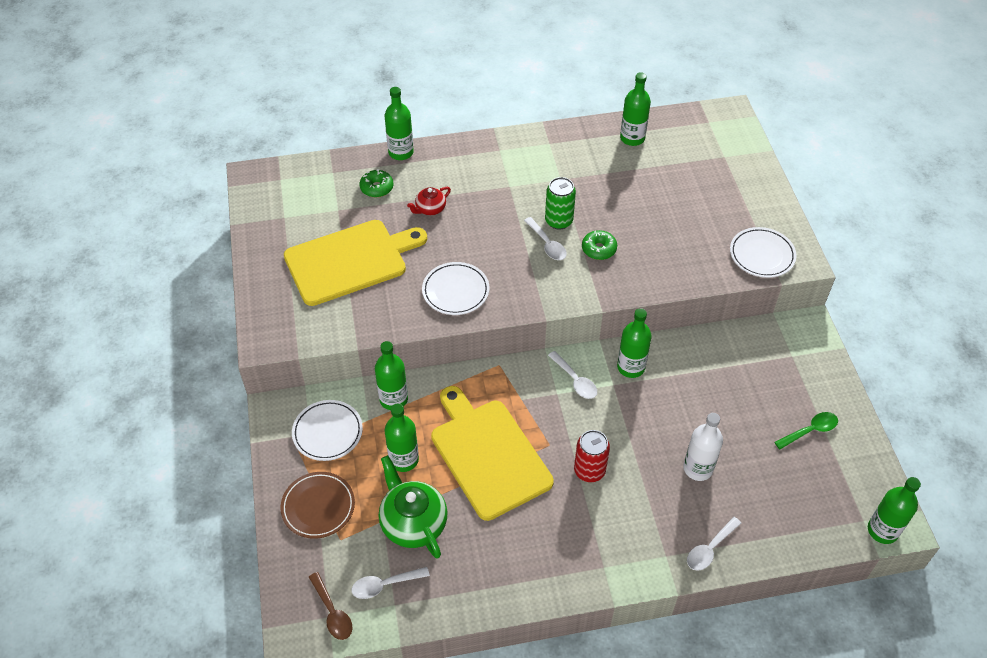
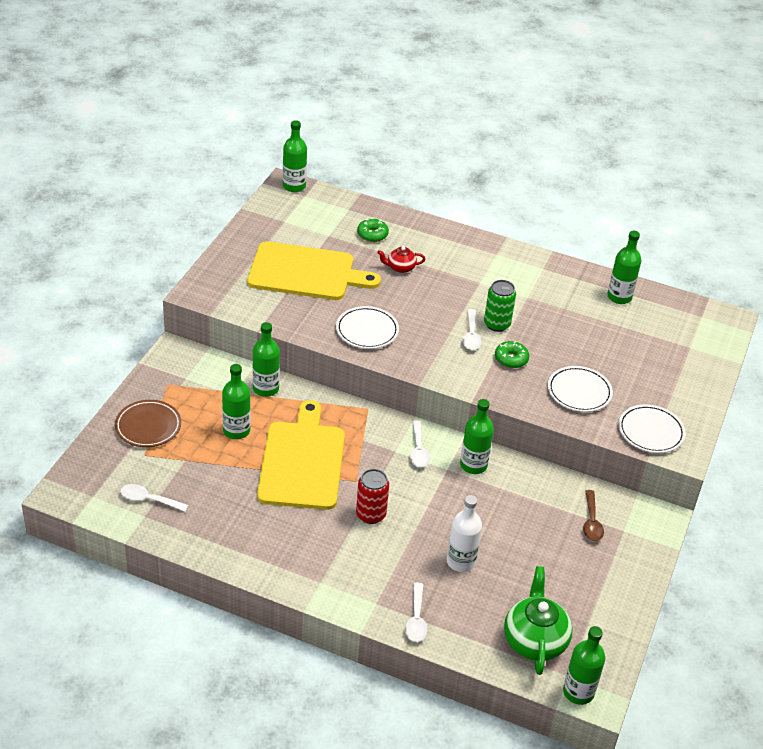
camera: 30 degrees right, 10 degrees down
white plate [292,400,363,461] -> white plate moved to [548,366,613,412]
brown spoon [309,572,352,640] -> brown spoon moved to [583,490,604,541]
green teapot [379,455,448,559] -> green teapot moved to [504,566,573,675]
green bottle [385,87,414,160] -> green bottle moved to [283,120,307,192]
white spoon [687,517,741,571] -> white spoon turned 75 degrees counterclockwise [405,583,427,642]
green spoon [774,412,838,449] -> none

